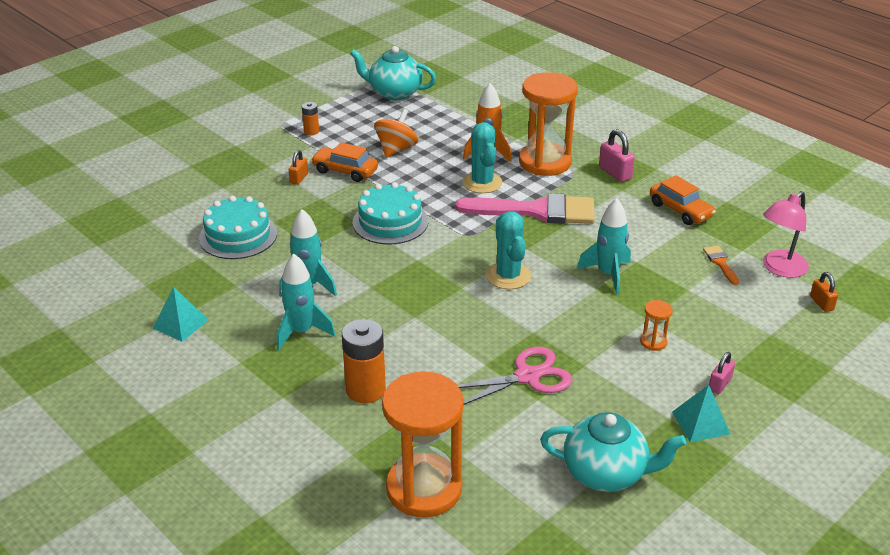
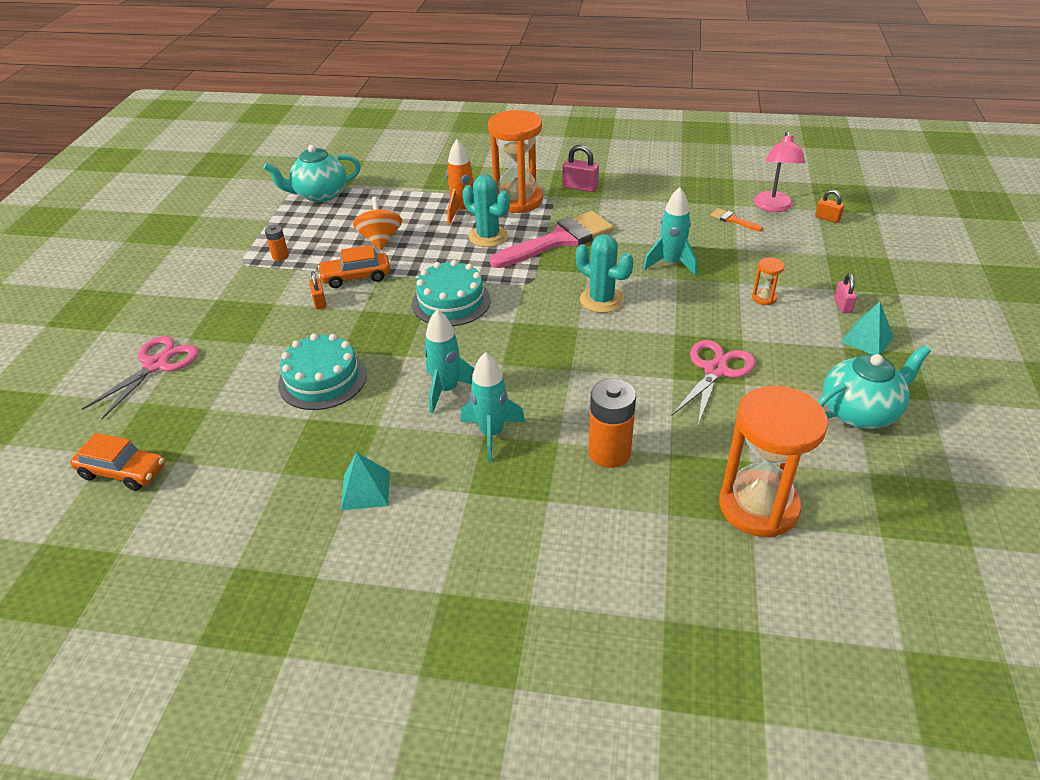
camera: 35 degrees left, 5 degrees up
orange car [650,175,716,225] -> orange car moved to [70,433,165,491]
none -> pink scissors [82,336,199,419]

